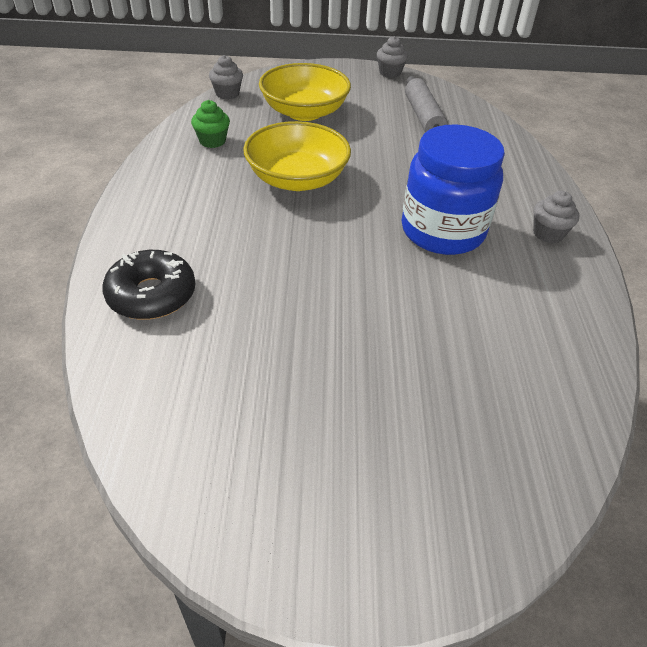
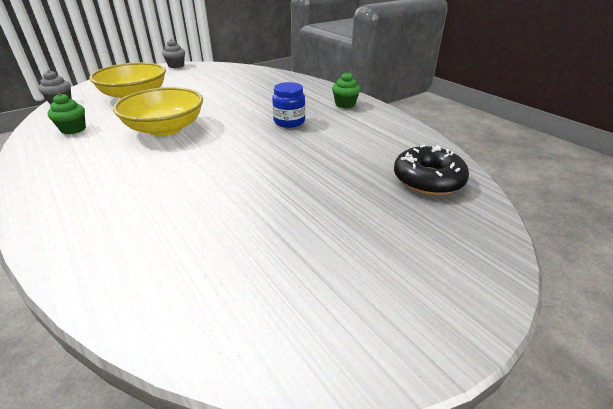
camera: 35 degrees left, 10 degrees down
black donut [102,250,195,320] -> black donut moved to [394,145,469,195]
blue jar [401,124,505,255] -> blue jar [272,82,305,128], size x0.53
grey rolling pin [405,76,447,132] -> none
grey cupcake [533,191,579,243] -> green cupcake [332,72,361,108]

